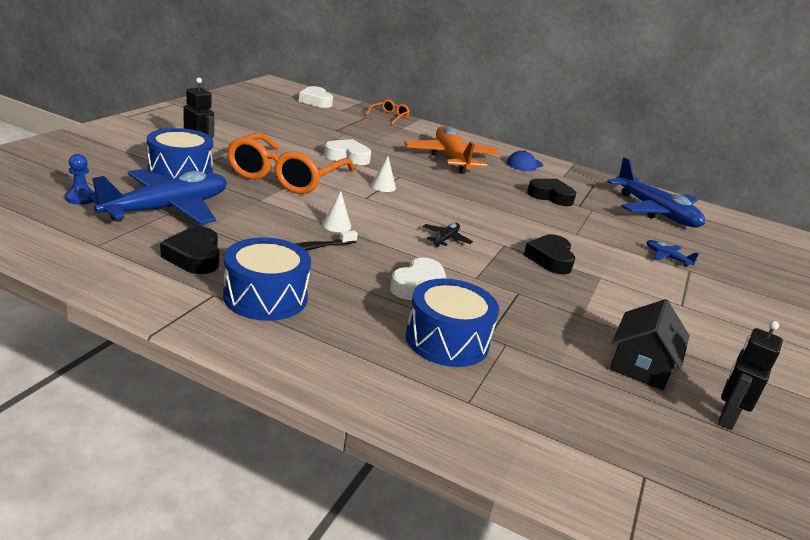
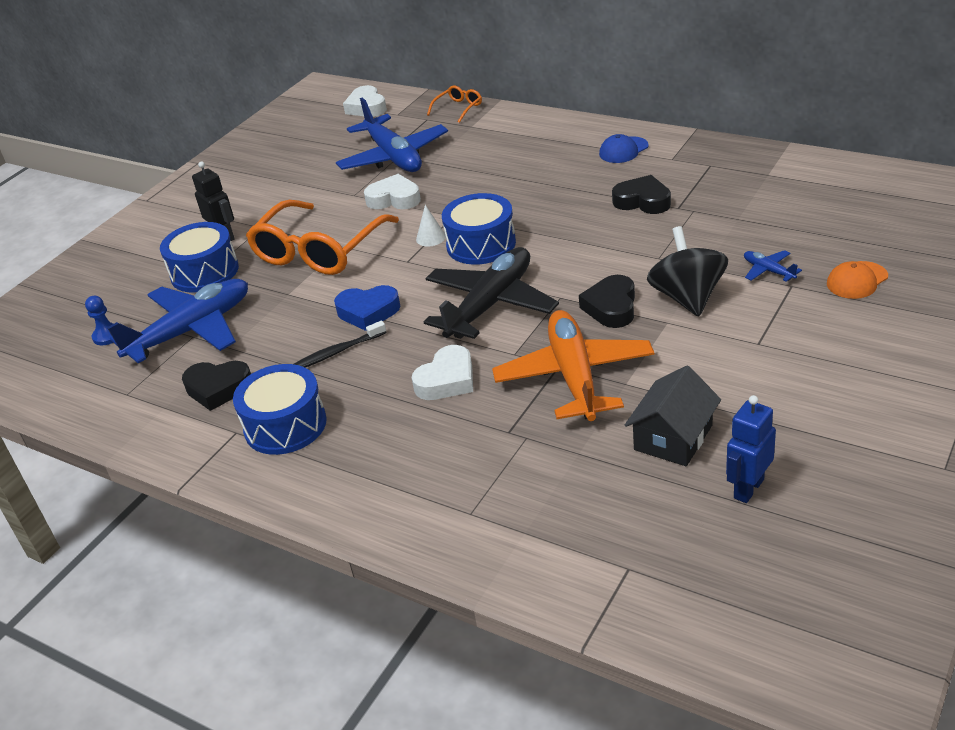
camera: 15 degrees right, 10 degrees up
black heart [160,227,219,274] -> black heart turned 75 degrees counterclockwise [182,361,251,411]
white cone [322,191,351,232] -> blue heart [334,285,401,331]
orange plane [404,126,500,174] -> orange plane moved to [492,310,654,421]
blue drum [406,278,499,367] -> blue drum moved to [442,193,516,265]
black plane [423,223,473,247] -> black plane [424,247,559,339], size x2.41
blue plane [607,157,705,227] -> blue plane moved to [336,97,448,172]
black robot [718,321,783,430] -> blue robot [726,395,776,503]
none -> black spinning top [647,226,728,317]
none -> orange cap [827,261,888,299]

